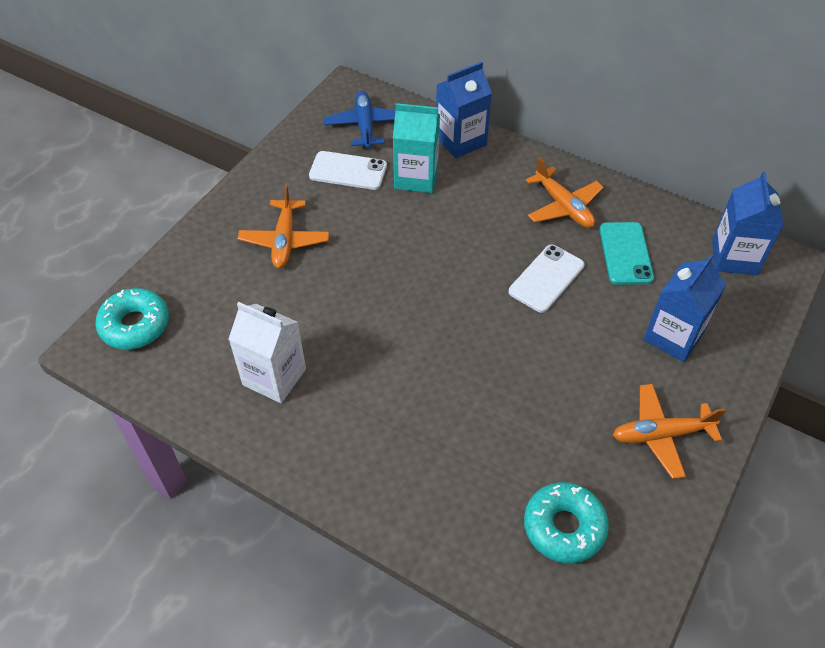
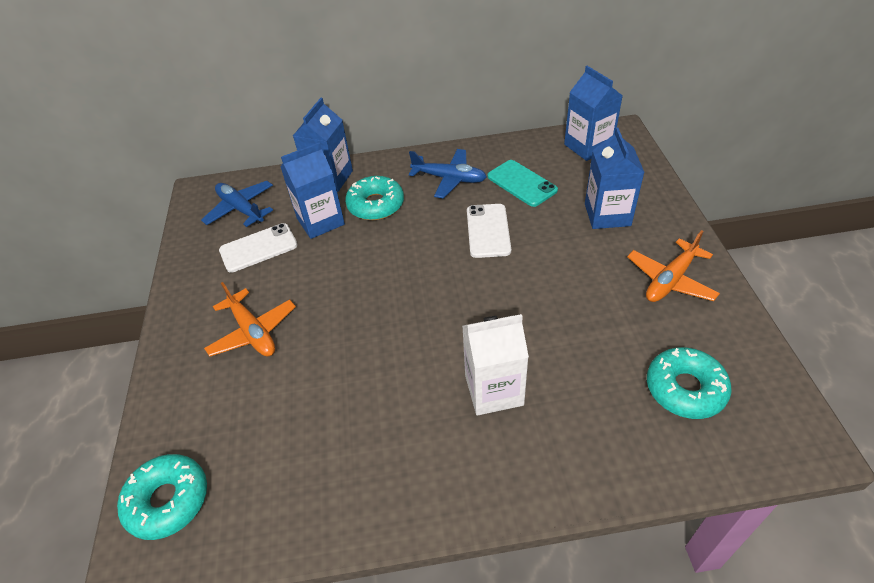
camera: 35 degrees left, 5 degrees down
white carton [229,302,306,403] -> white carton moved to [462,314,529,416]
turquoise carton [393,103,440,193] -> blue carton [281,142,345,239]
orange plane [525,157,603,228] -> blue plane [409,149,486,199]
none -> turquoise donut [345,176,404,220]

